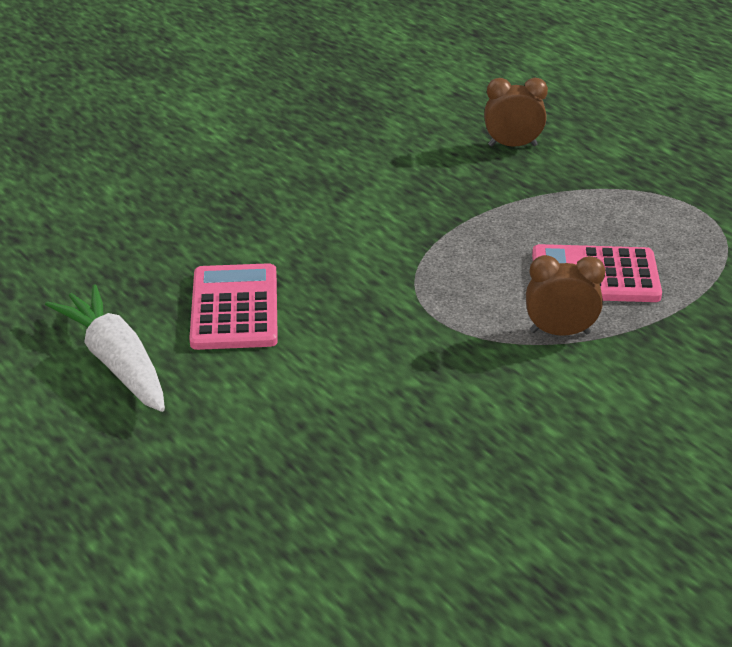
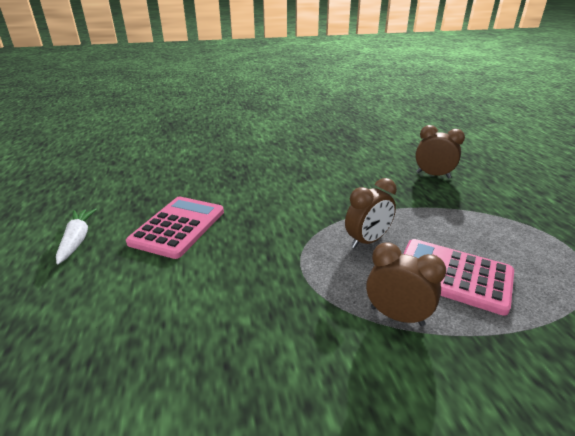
camera: 25 degrees right, 5 degrees down
white carrot [45,284,165,412] -> white carrot [56,208,97,264], size x0.62
none -> brown clock [345,178,397,249]

